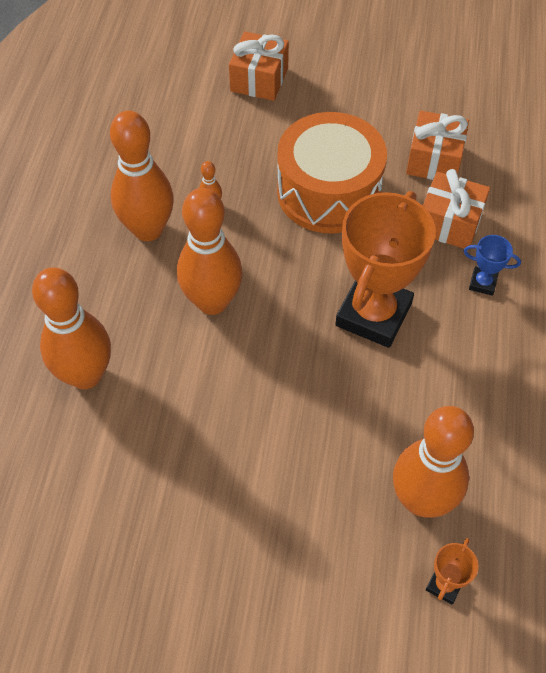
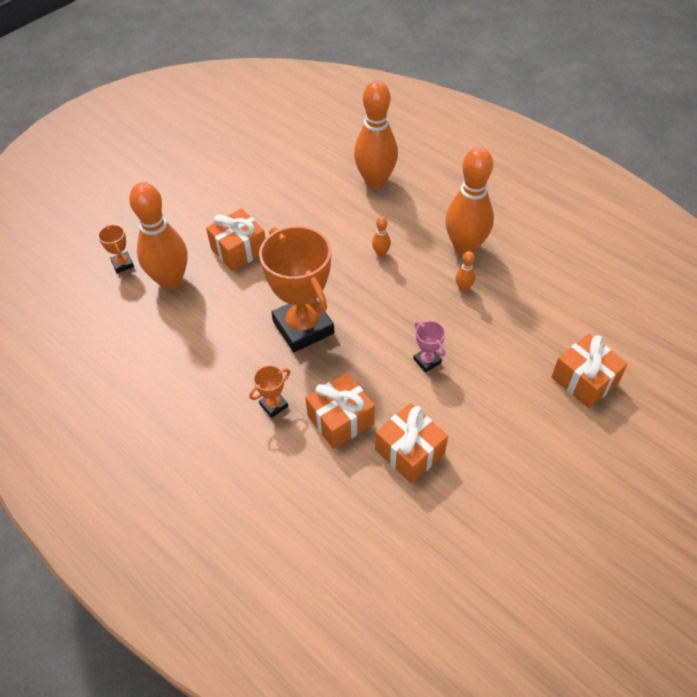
camera: 125 degrees right, 5 degrees down
orange bowling pin [177,188,243,315] -> orange bowling pin [372,216,391,257], size x0.40
orange drum [277,112,387,234] -> pink trophy [413,321,445,372]
blue trophy [464,235,521,296] -> orange trophy [249,365,290,418]
none -> orange gift [206,208,266,271]

